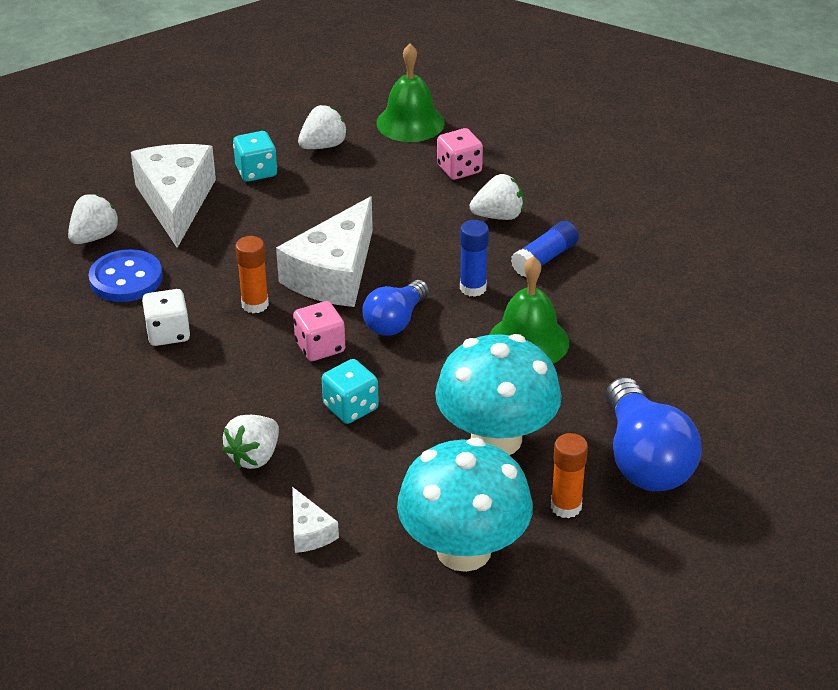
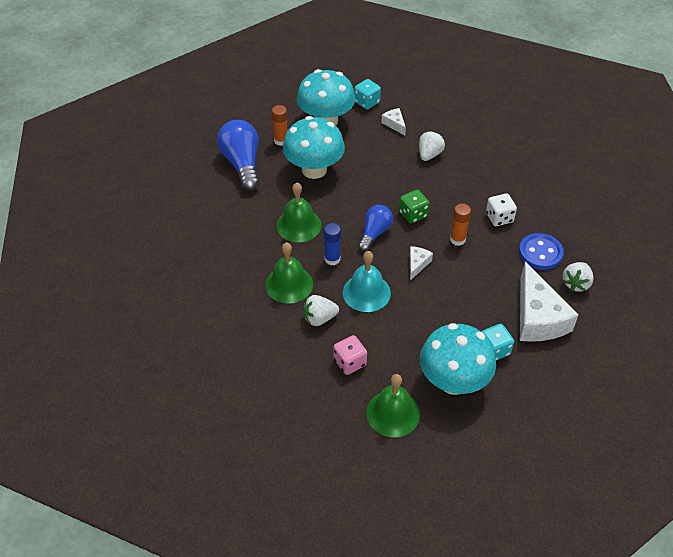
camera: 175 degrees right, 10 degrees up
white cheese [276,196,373,307] -> white cheese [410,246,433,280], size x0.46
pink dice [293,301,345,361] -> green dice [399,189,430,224]
white strawberry [298,105,347,149] -> turquoise mushroom [420,323,496,395]
turquoise dice [322,359,379,424] -> turquoise dice moved to [354,79,381,110]
blue glue stick [511,221,579,277] -> green bell [265,242,313,304]
none -> turquoise bell [343,251,391,312]

